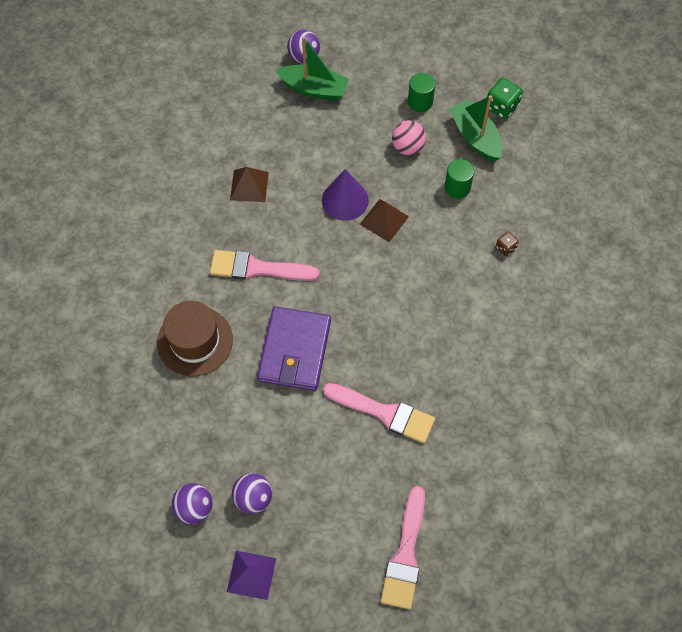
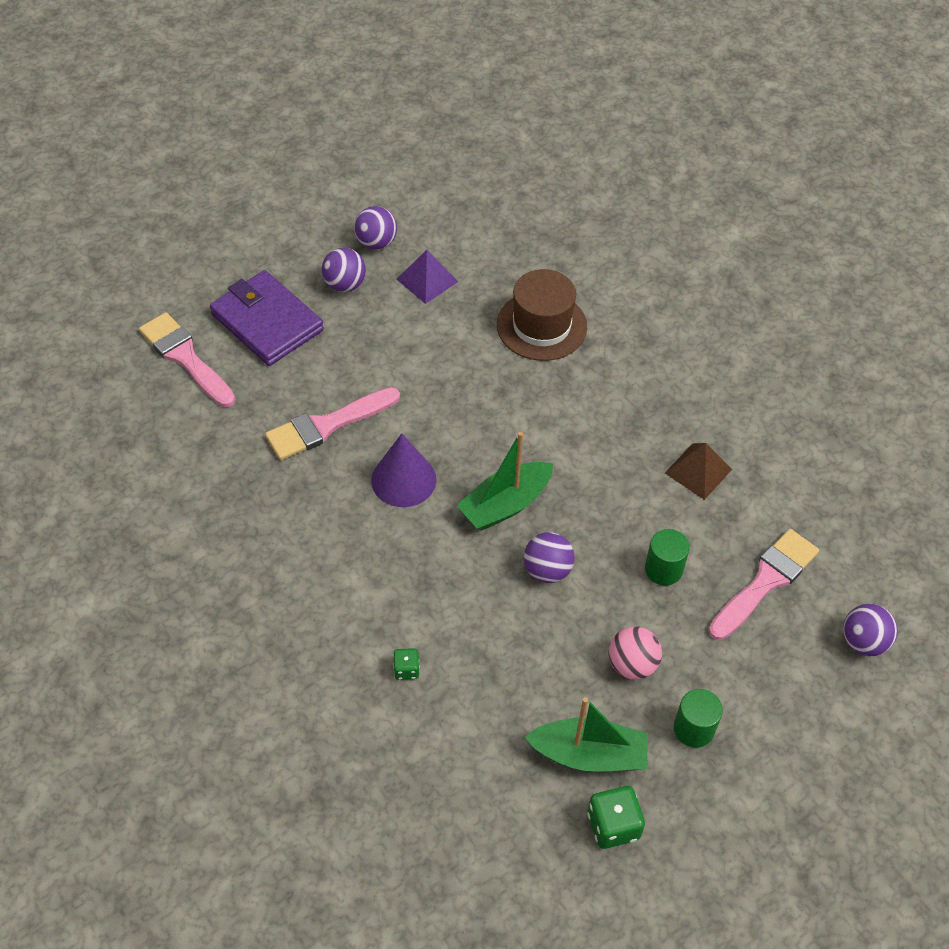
camera: 125 degrees right, 10 degrees down
pink brush [210,250,320,281] -> pink brush moved to [708,529,819,640]
purple pyramid [227,551,276,600] -> purple pyramid moved to [396,250,458,304]
purple wallet [257,306,331,391] -> purple wallet moved to [210,270,324,366]
green boat [276,37,349,101] -> green boat moved to [457,432,553,531]
purple cone [322,169,369,221] -> purple cone moved to [371,433,436,507]
brown pyramid [360,199,409,242] -> purple ball [524,532,575,583]
green cylinder [444,159,474,199] -> green cylinder moved to [645,529,690,586]
brown dice [496,231,519,256] -> green dice [393,648,419,680]

